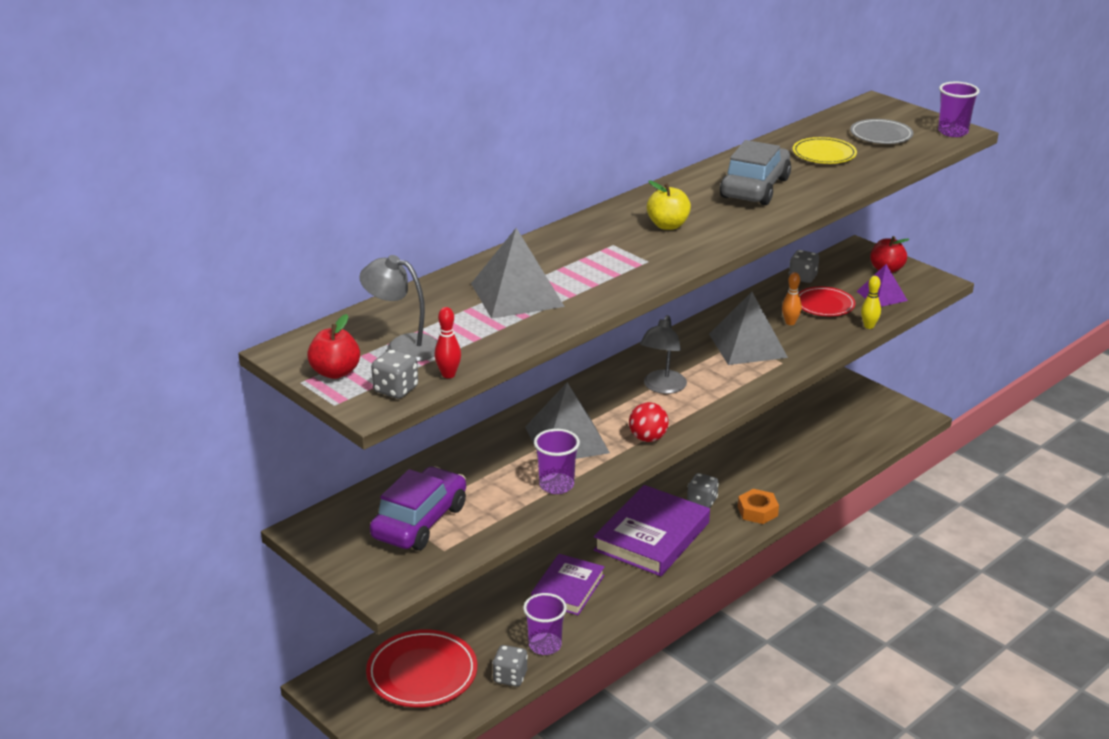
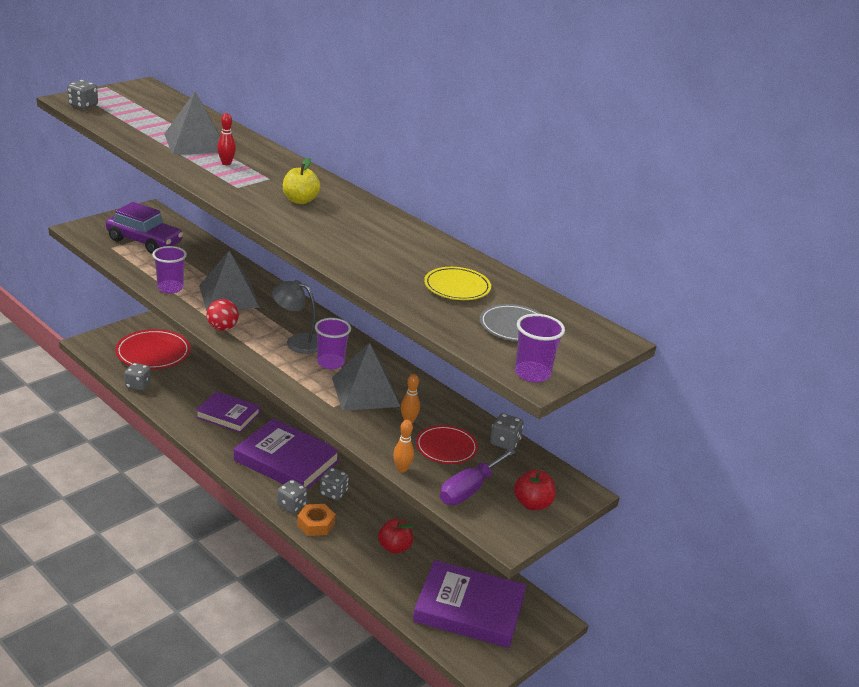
camera: 85 degrees right, 0 degrees up
red apple [307,314,360,379] -> red apple moved to [378,519,414,554]
grey lamp [359,255,437,362] -> none
red bowling pin [434,307,461,378] -> red bowling pin moved to [217,113,236,165]
purple cup [523,593,567,655] -> purple cup moved to [315,318,351,369]
grey car [720,140,791,205] -> none
purple pyramid [857,264,908,307] -> purple screwdriver [440,448,516,505]
yellow bowling pin [861,276,881,329] -> orange bowling pin [393,420,414,473]
none -> grey dice [277,480,307,514]
none -> purple book [413,560,526,648]

